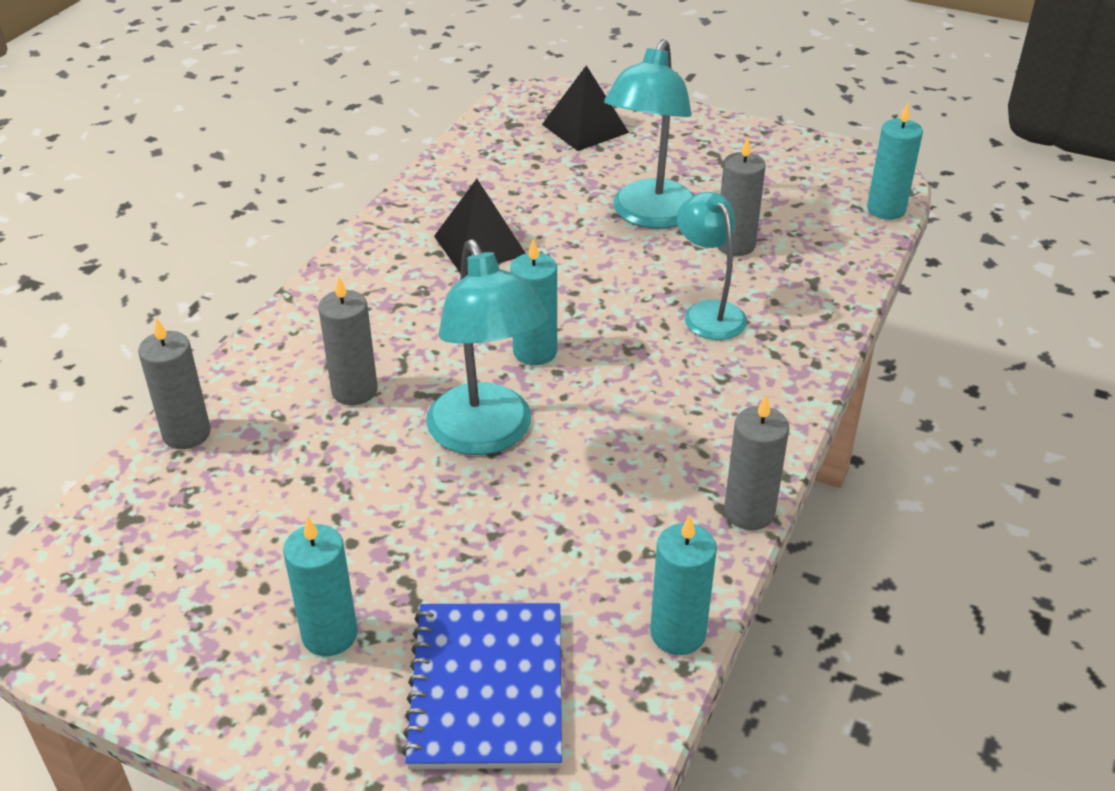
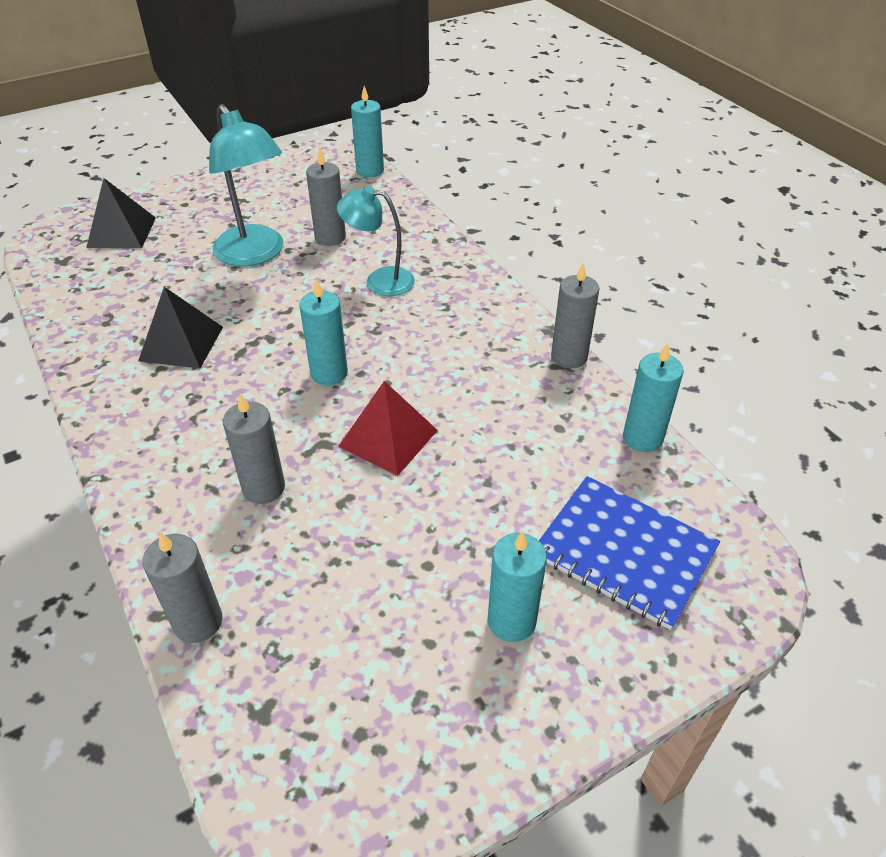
camera: 55 degrees left, 5 degrees up
turquoise lamp [426,239,548,455] -> red pyramid [338,381,438,476]

